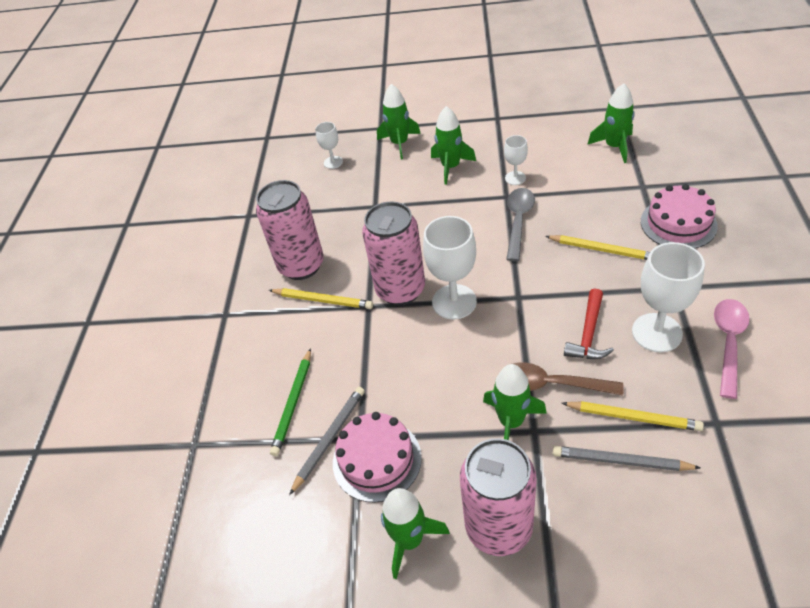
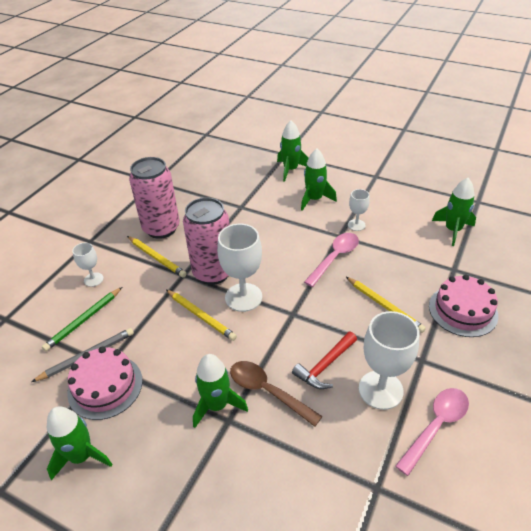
camera: 20 degrees right, 5 degrees down
white goblet [315,122,343,169] -> white goblet moved to [72,243,104,287]
pink can [460,438,537,556] -> none
grey spoon [506,188,535,261] -> pink spoon [304,233,359,287]
grey pencil [553,446,700,471] -> none
yellow pencil [562,401,704,431] -> yellow pencil moved to [166,290,237,341]

